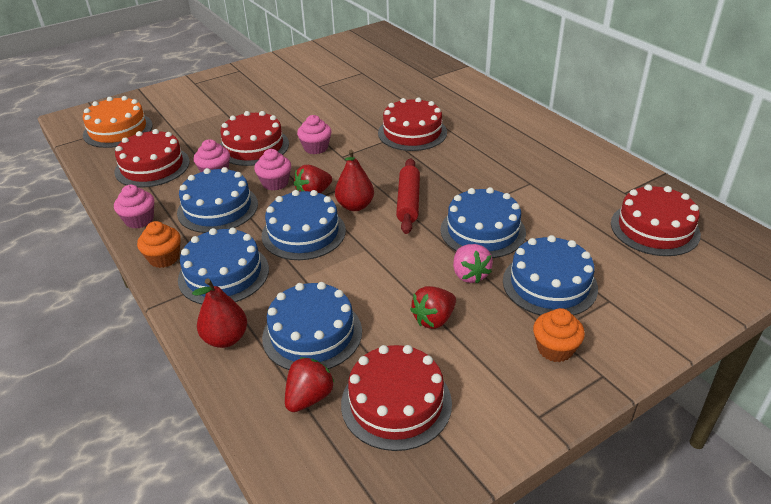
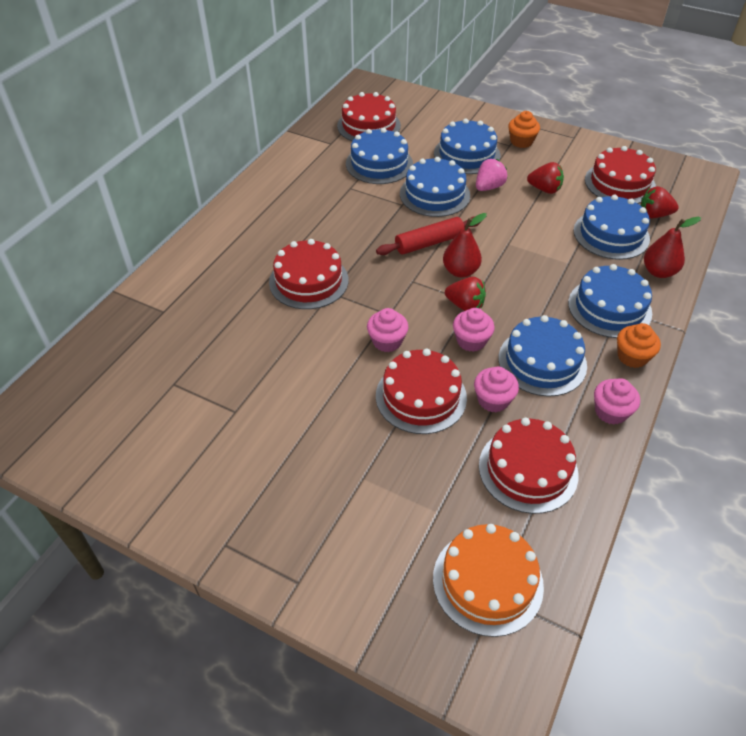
camera: 120 degrees left, 10 degrees up
blue cake [262,190,346,260] -> blue cake moved to [346,128,413,184]

